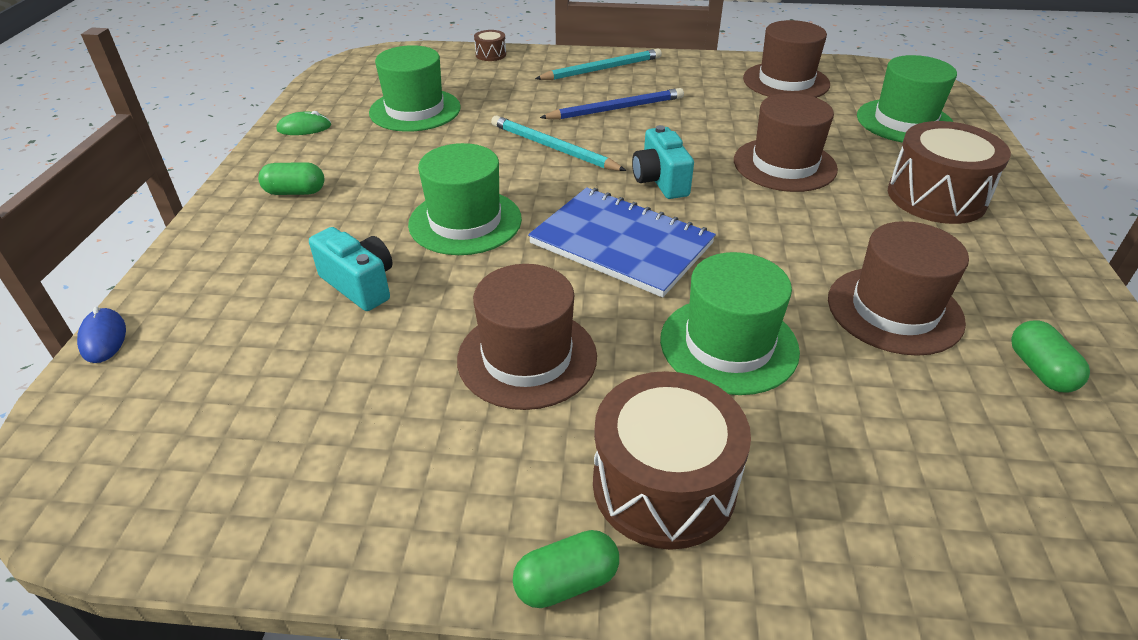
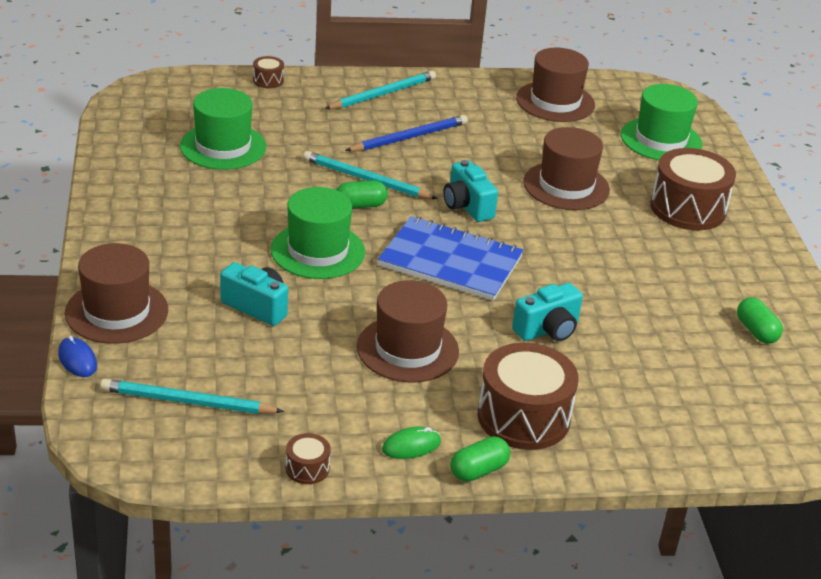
camera: 15 degrees left, 5 degrees down
green capsule [258,162,324,195] -> green capsule moved to [336,180,388,208]
green mouse [277,111,331,135] -> green mouse moved to [382,426,441,459]
green hat [660,252,800,395] -> turquoise camera [512,283,583,341]
brown hat [828,221,969,356] -> brown hat moved to [65,243,168,344]
none -> turquoise pencil [100,379,284,414]
none -> brown drum [286,433,331,484]

